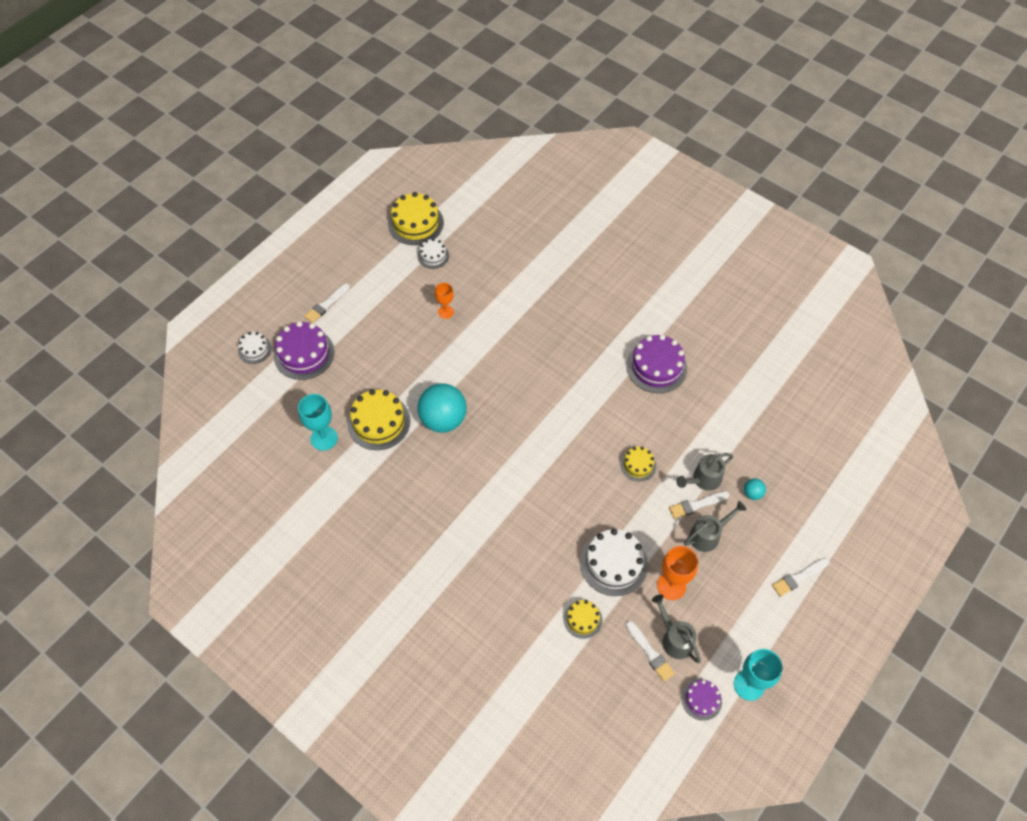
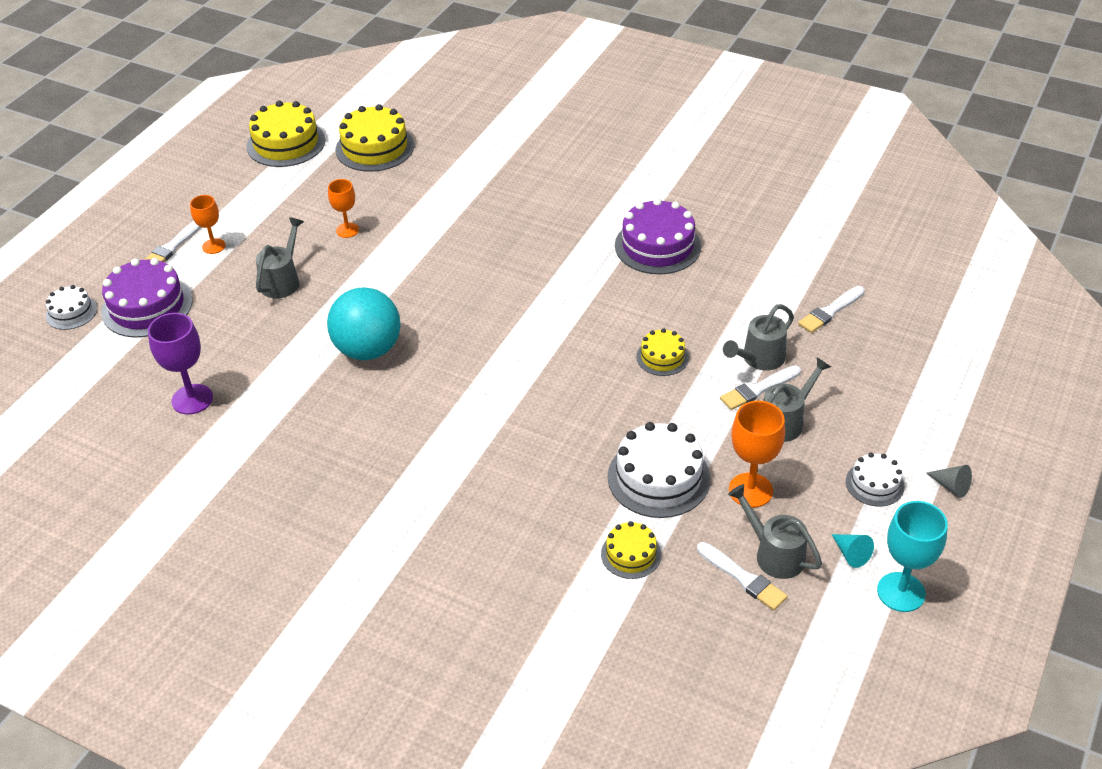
camera: 10 degrees left, 15 degrees down
turquoise goblet [298,394,338,451] -> purple goblet [148,313,213,415]
yellow cake [347,389,410,450] -> yellow cake moved to [336,104,414,172]
white cake [417,238,449,269] -> white cake moved to [846,453,904,507]
purple cake [681,679,722,721] -> none
turquoise ball [744,478,766,500] -> none
white brush [772,558,829,596] -> white brush moved to [798,286,865,333]
none -> orange goblet [190,195,226,254]
none -> grey watering can [256,217,304,299]
none -> turquoise cone [831,534,874,568]
none -> grey cone [926,465,972,498]

